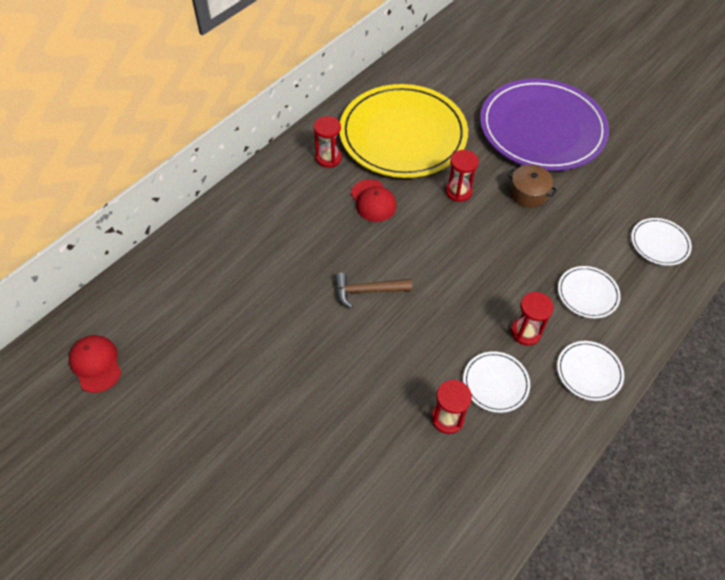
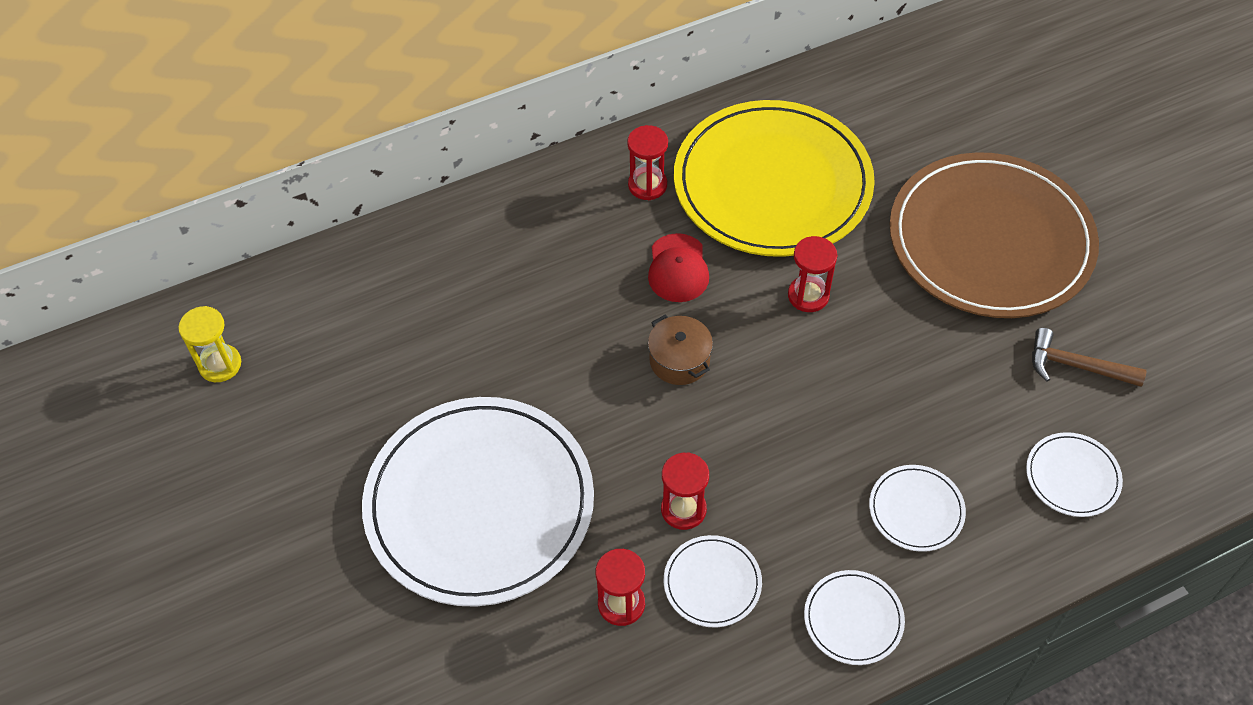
camera: 25 degrees right, 0 degrees up
red cap [69,335,121,393] -> yellow hourglass [178,306,241,382]
brown hammer [335,273,412,309] -> brown hammer moved to [1032,328,1147,387]
purple plate [480,78,609,171] -> brown plate [889,152,1099,318]
brown pot [507,165,557,208] -> brown pot moved to [648,315,713,385]
red hourglass [511,292,554,346] -> red hourglass moved to [661,452,709,530]
none -> white plate [362,397,594,607]

